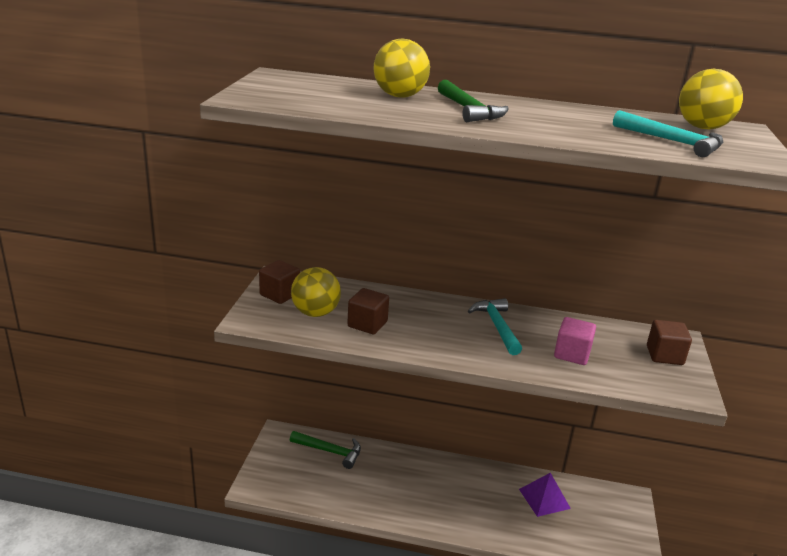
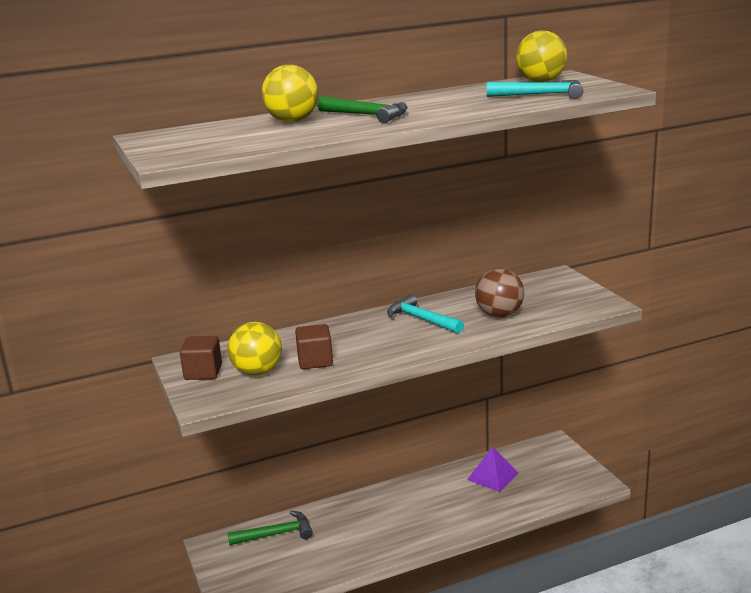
camera: 30 degrees left, 5 degrees down
pink cube [554,317,596,365] -> brown ball [475,268,524,317]
brown cube [647,320,692,365] -> none

